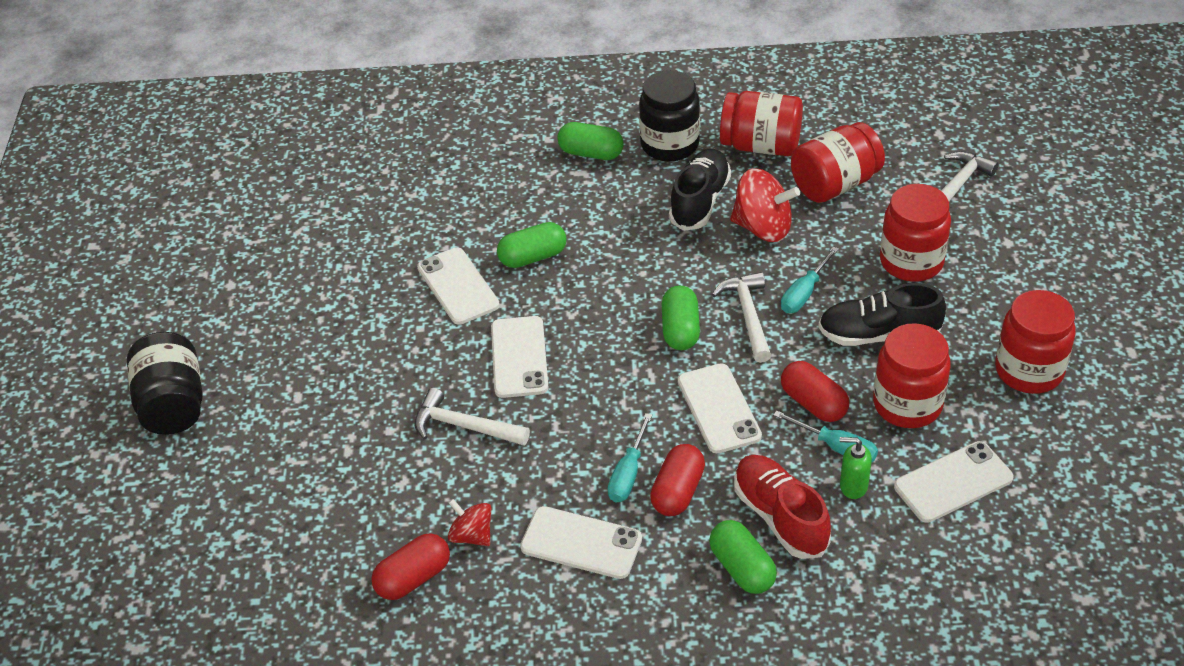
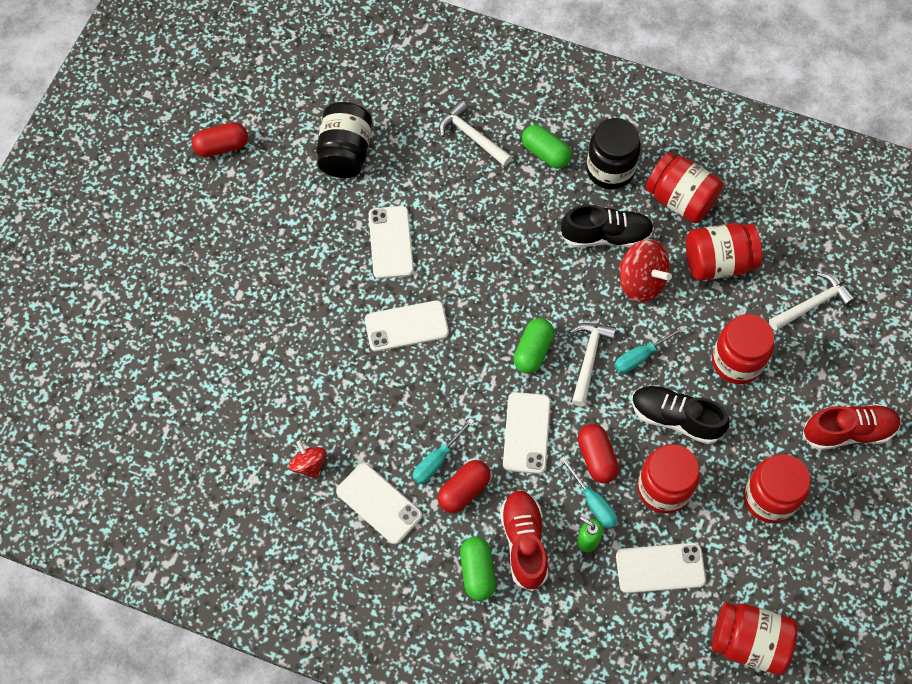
camera: 20 degrees right, 20 degrees up
black jar [127,332,203,435] -> black jar moved to [317,102,372,178]
red capsule [371,533,450,600] -> red capsule moved to [192,122,248,157]
white hammer [414,388,530,445] -> white hammer moved to [439,101,512,166]
white phone [491,316,549,398] -> white phone turned 60 degrees clockwise [365,300,449,352]
green capsule [497,222,566,268] -> none
black shoe [669,149,731,231] -> black shoe turned 45 degrees clockwise [560,204,654,247]
none -> red jar [712,602,798,675]
none -> red shoe [803,404,901,450]

